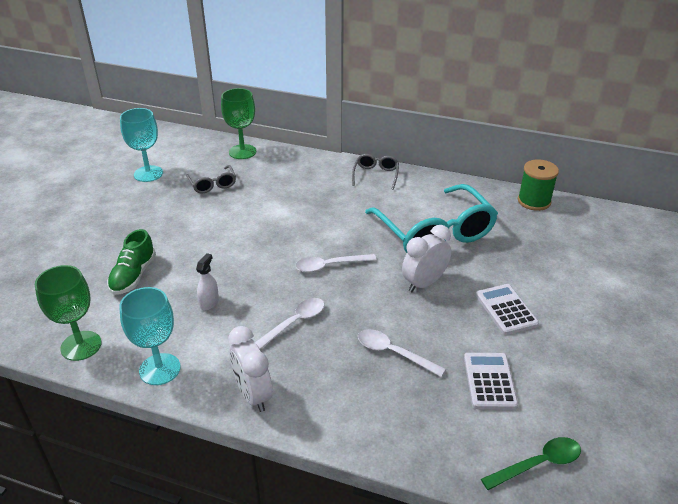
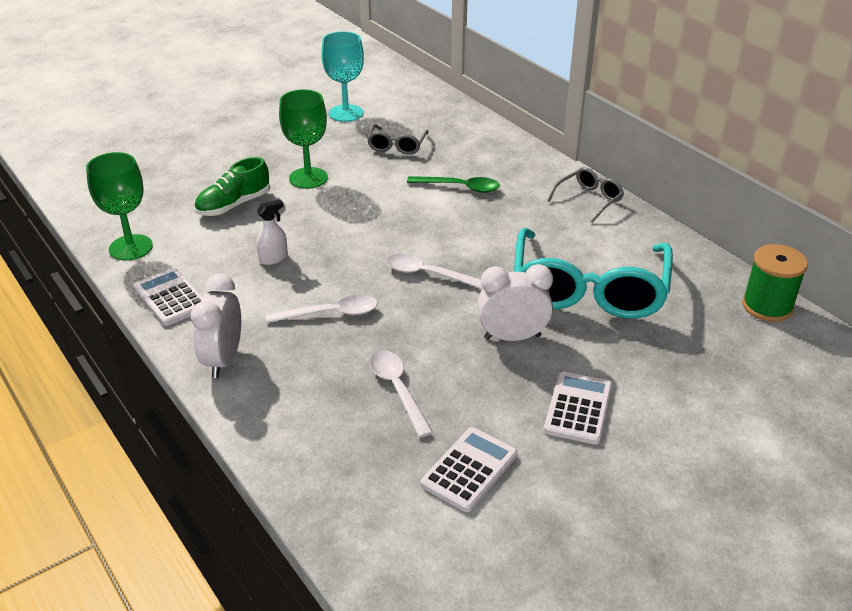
camera: 35 degrees right, 0 degrees up
turquoise goblet [119,287,181,385] -> white calculator [133,268,203,326]
green goblet [221,88,256,159] -> green goblet moved to [279,89,328,189]
green spoon [481,437,581,490] -> green spoon moved to [407,176,500,193]

